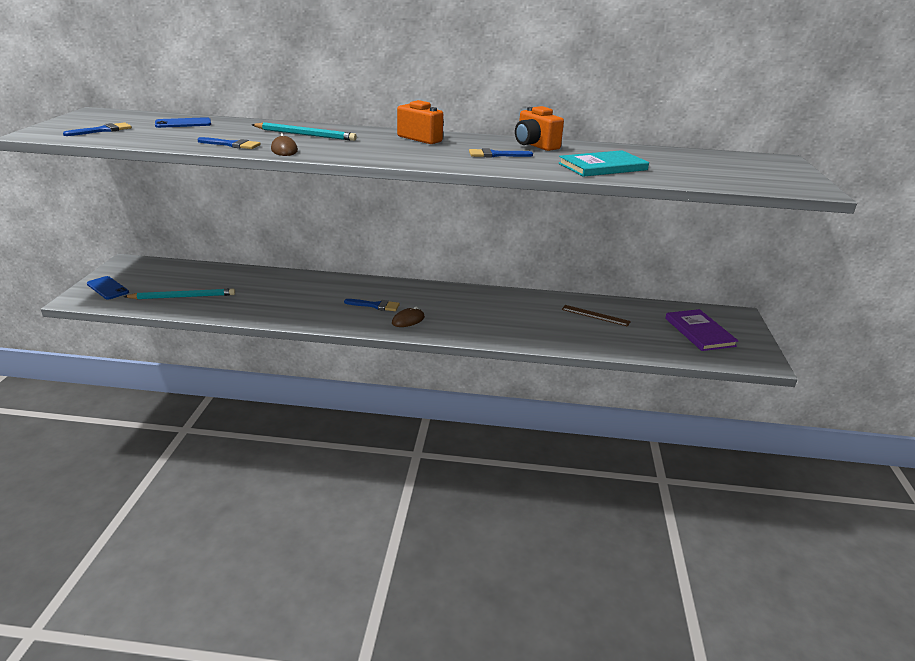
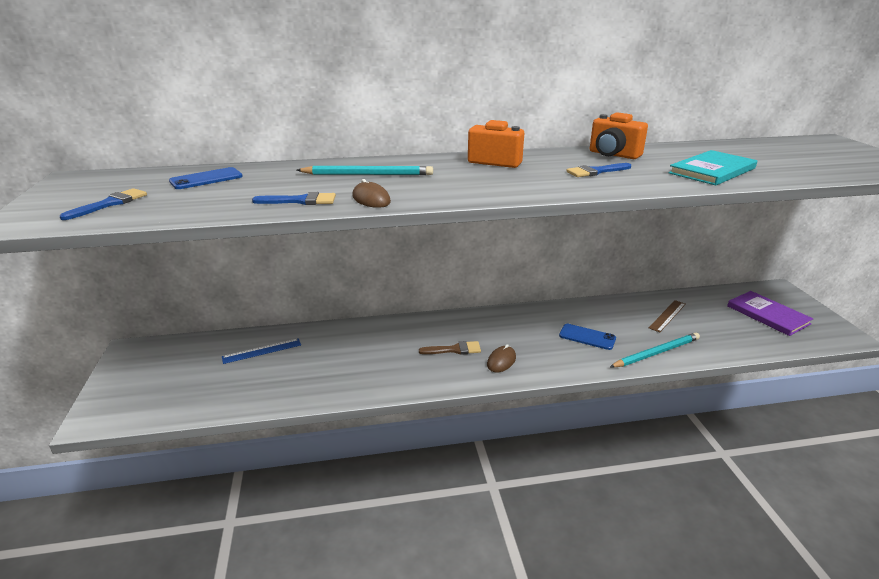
camera: 15 degrees left, 0 degrees up
blue phone [87,276,129,299] -> blue phone moved to [559,324,616,350]
turquoise pencil [124,289,235,299] -> turquoise pencil moved to [610,333,700,368]
blue brush [344,299,400,311] -> brown brush [419,341,481,355]
brown ruler [562,305,631,327] -> brown ruler turned 60 degrees counterclockwise [649,300,686,332]
none -> blue ruler [222,338,301,364]

